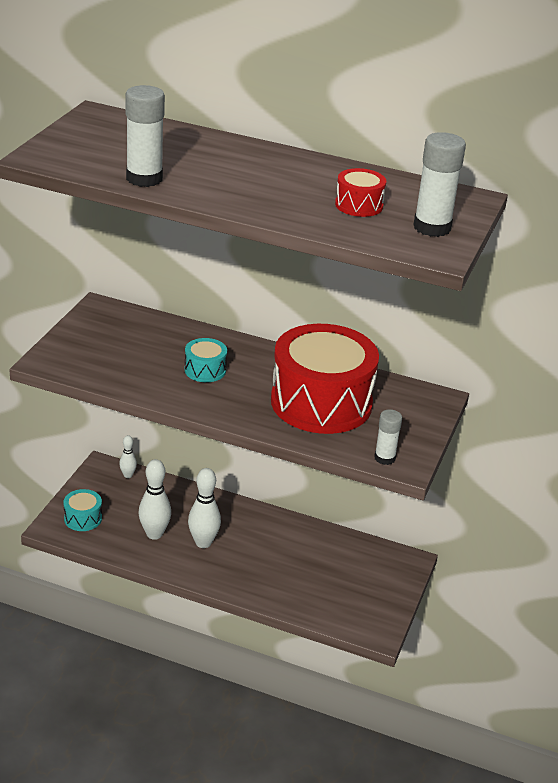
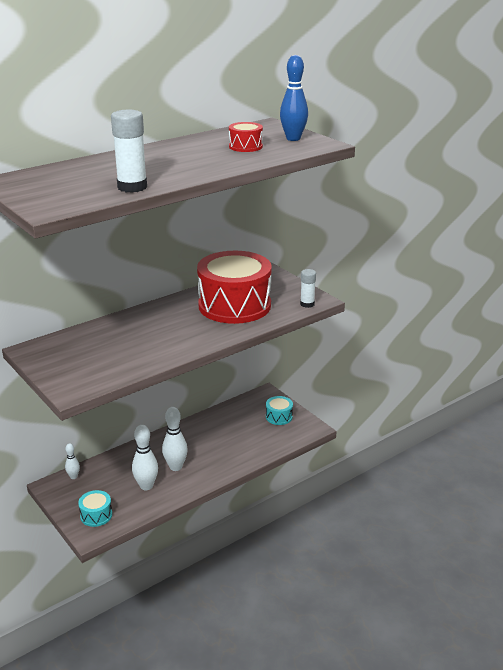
camera: 55 degrees left, 5 degrees down
turquoise drum [184,338,227,382] -> turquoise drum moved to [266,396,293,425]
white glue stick [413,132,466,237] -> blue bowling pin [280,55,308,141]

